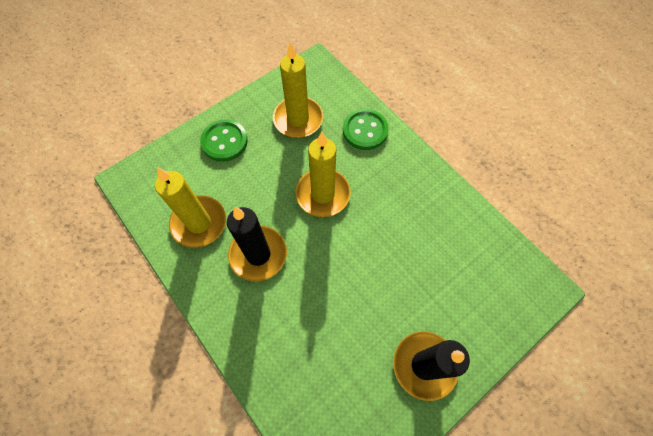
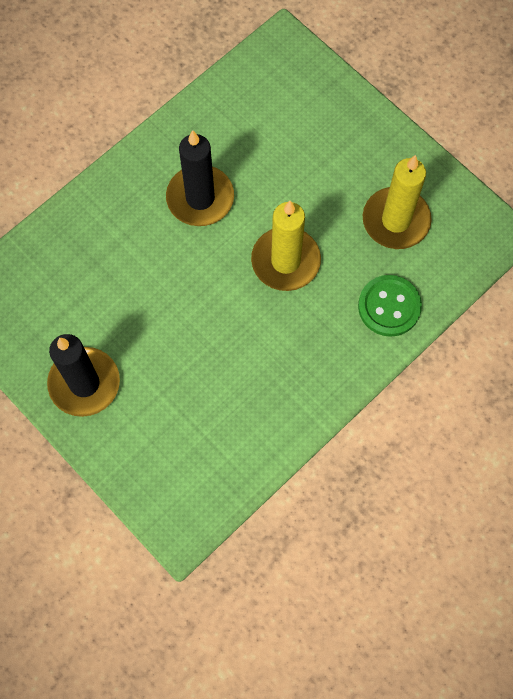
camera: 85 degrees right, 5 degrees up
yellow candle [155,167,226,248] -> none
green button [200,119,248,162] -> none

